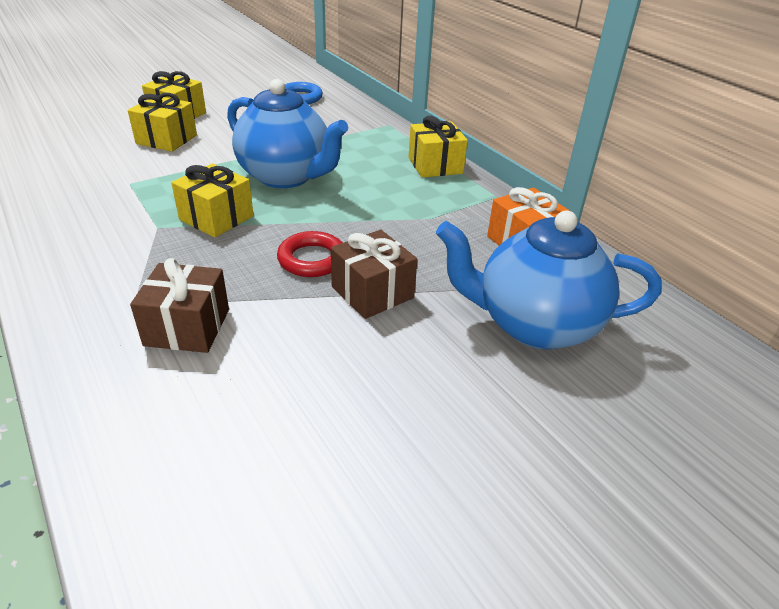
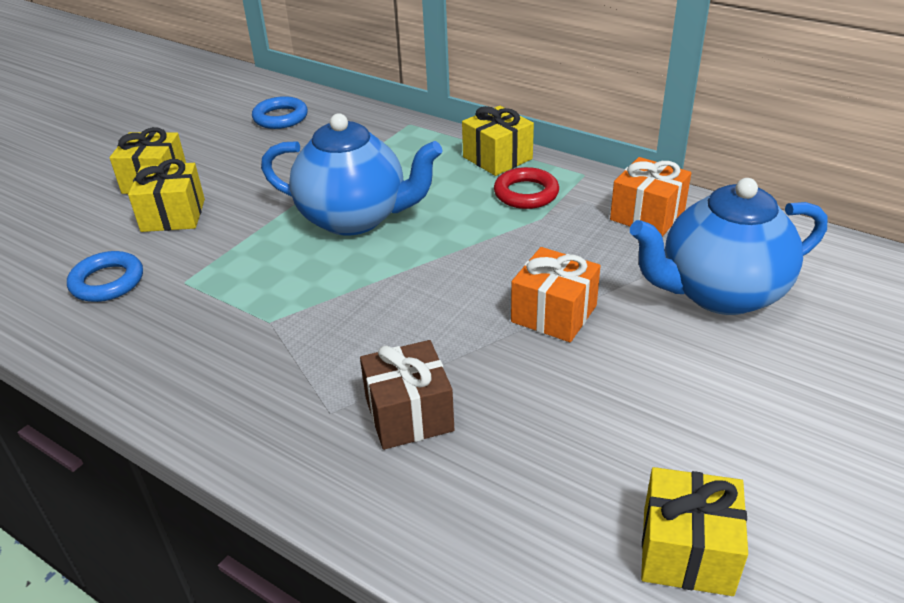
camera: 20 degrees left, 0 degrees up
yellow gift [171,163,254,238] -> yellow gift moved to [641,467,748,596]
red ring [277,231,343,277] -> red ring moved to [494,167,559,209]
brown gift [331,230,417,319] -> orange gift [511,247,601,342]
none -> blue ring [67,251,143,302]

